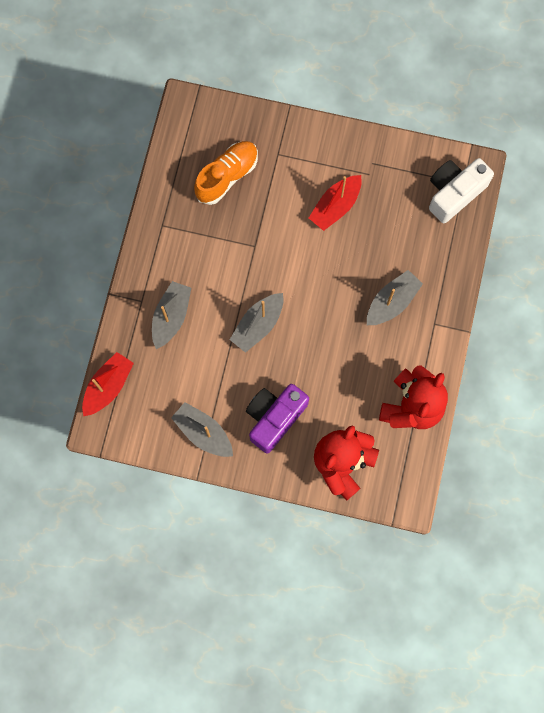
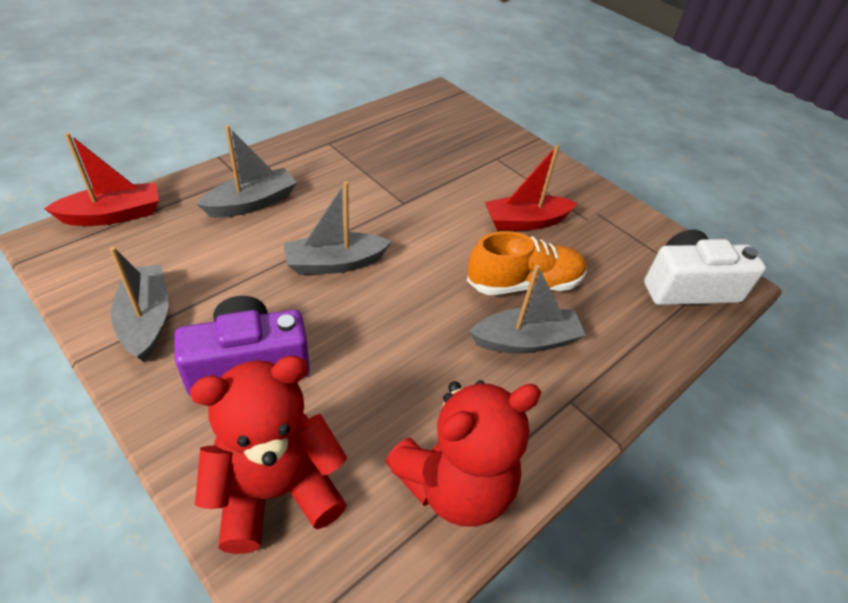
camera: 30 degrees right, 30 degrees down
orange shoe [194,141,258,205] -> orange shoe moved to [467,231,587,295]

